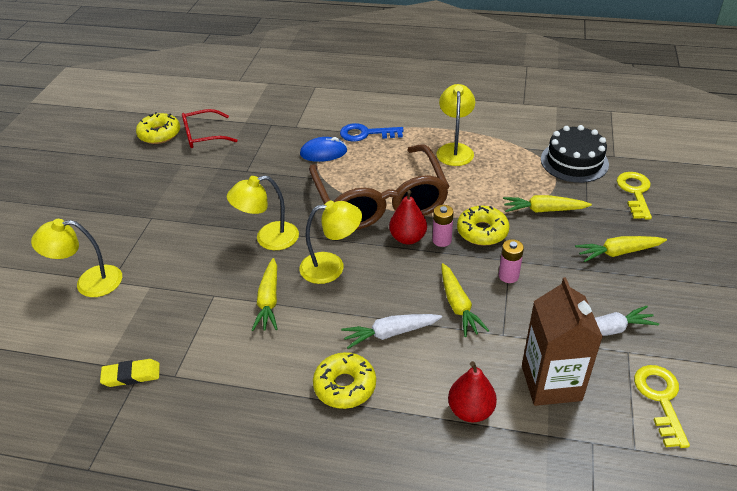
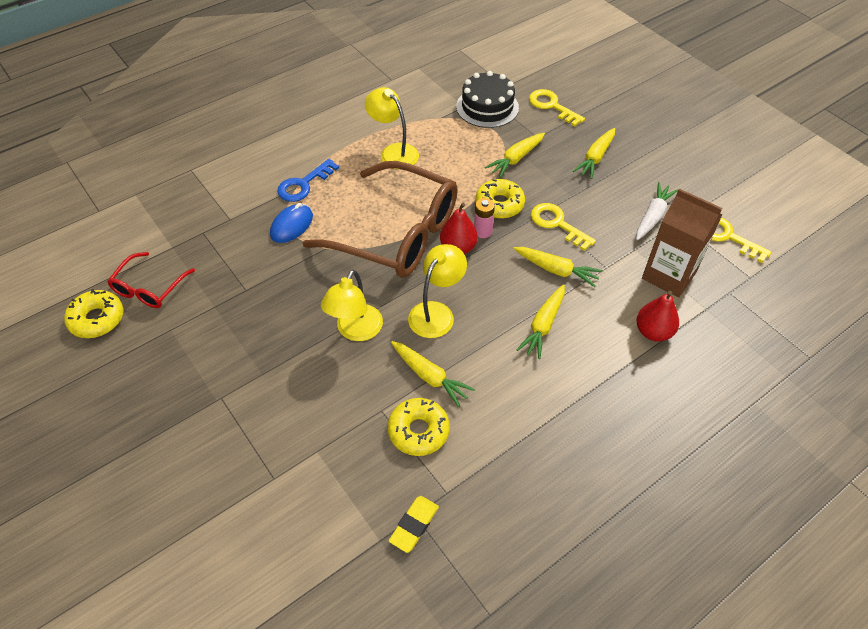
camera: 50 degrees left, 10 degrees up
yellow lamp [31,219,122,297] -> none
yellow donut [313,352,376,409] -> yellow donut moved to [388,398,450,456]
white carrot [341,314,442,349] -> yellow carrot [516,284,565,359]
pink battery [499,239,524,283] -> yellow key [531,203,596,251]

